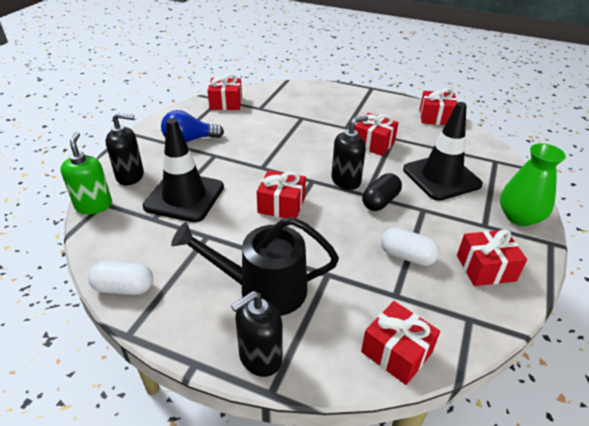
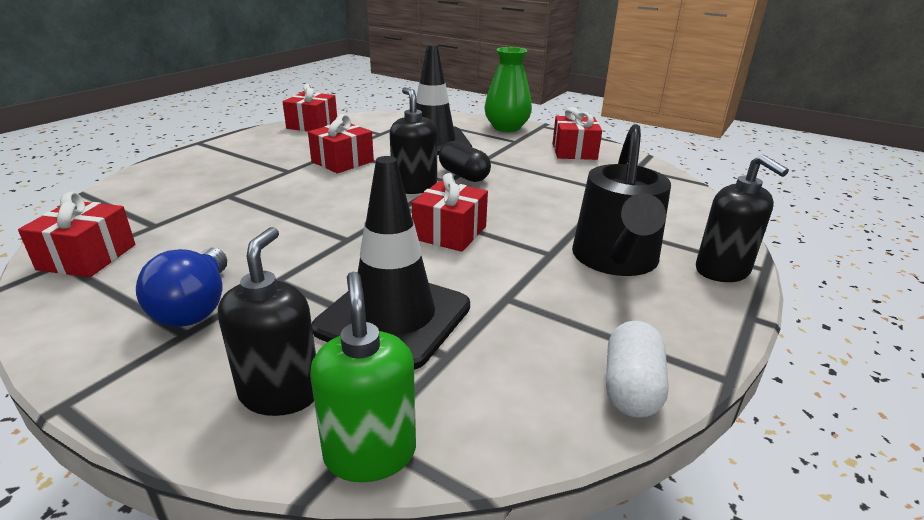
camera: 80 degrees left, 10 degrees down
green soap dispenser [60,132,112,214] -> green soap dispenser turned 75 degrees clockwise [310,272,416,482]
red gift [361,301,440,385] -> none
white capsule [381,227,440,266] -> none

